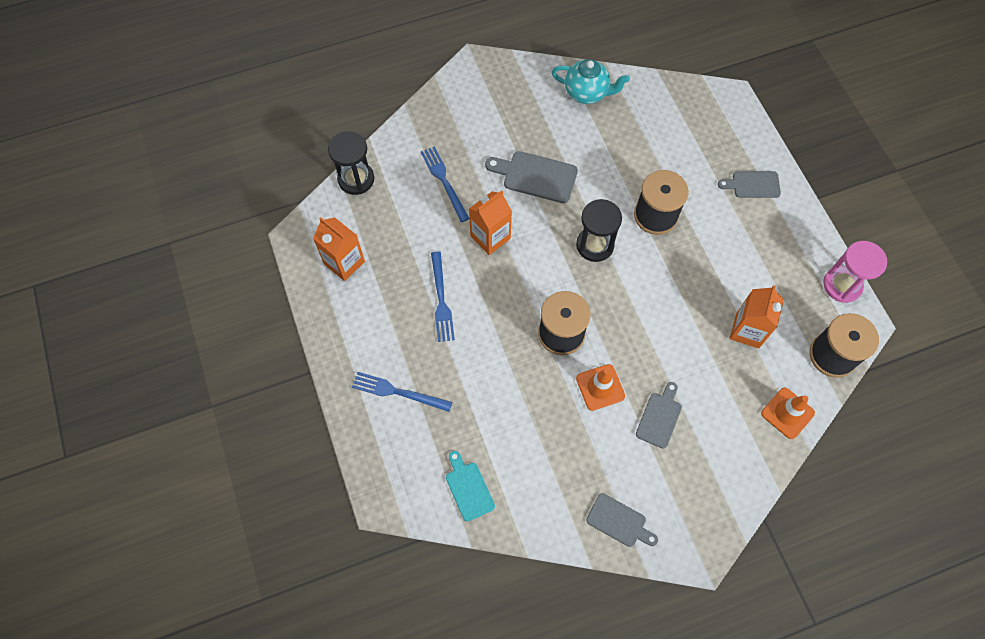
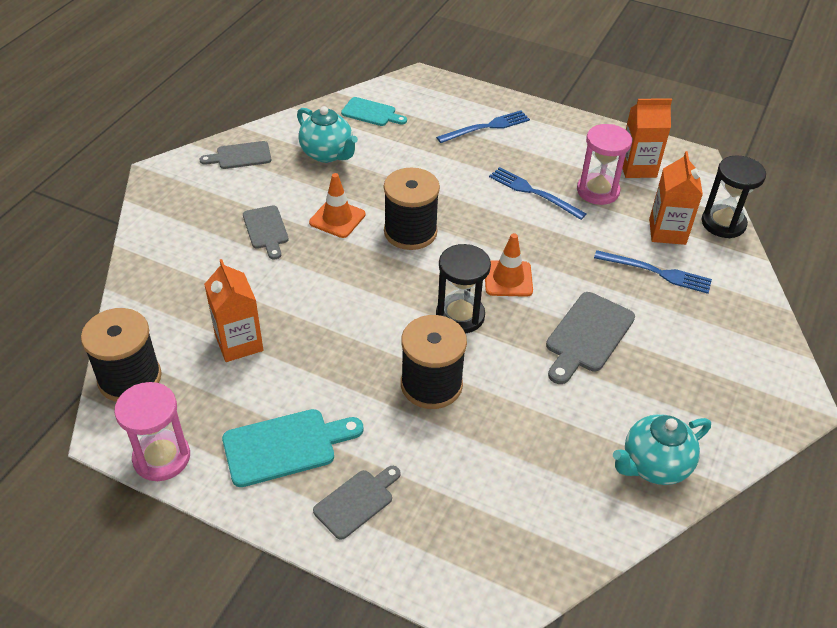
camera: 135 degrees right, 20 degrees down
orange carton [469,190,512,255] -> orange carton moved to [649,151,703,245]
grey cutting board [485,151,578,203] -> grey cutting board turned 150 degrees clockwise [546,292,635,384]
orange traffic cone [761,388,815,439] -> orange traffic cone moved to [485,233,533,297]
none -> turquoise cutting board [222,409,364,487]
none -> turquoise teapot [297,106,358,163]
none -> pink hourglass [577,124,632,205]

